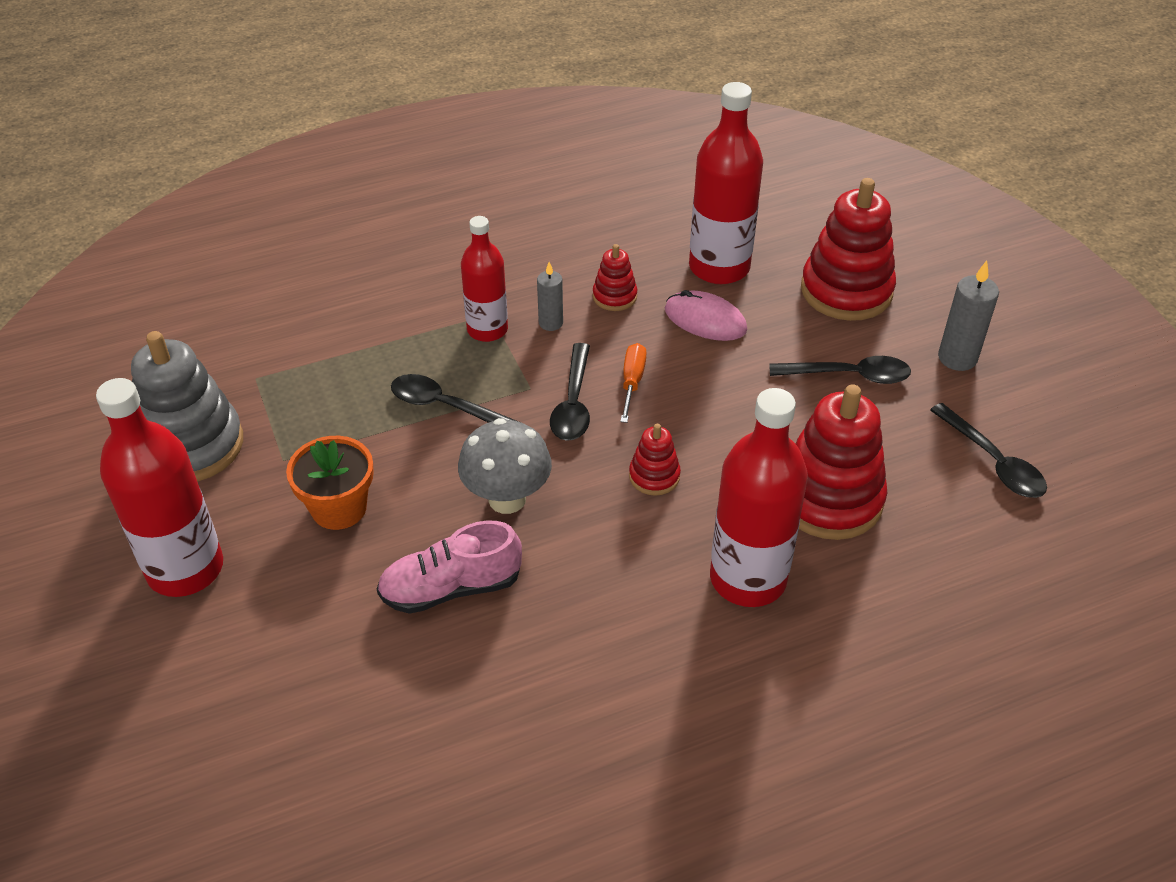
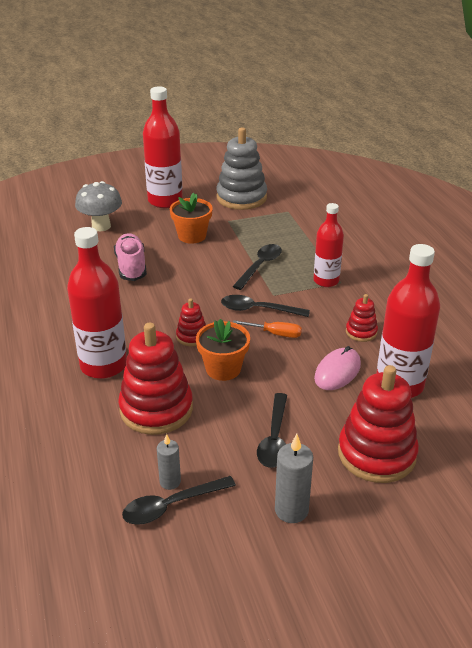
camera: 95 degrees right, 10 degrees down
grey mushroom [458,418,552,514] -> grey mushroom moved to [75,181,122,231]
grey candle [537,262,563,331] -> grey candle moved to [157,434,181,490]
none -> orange flower pot [196,319,250,381]

